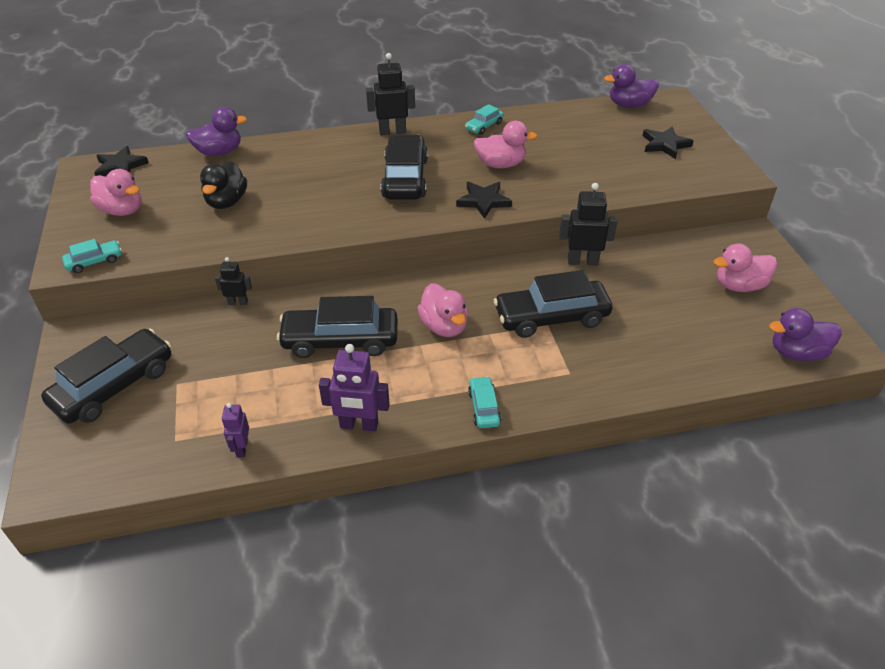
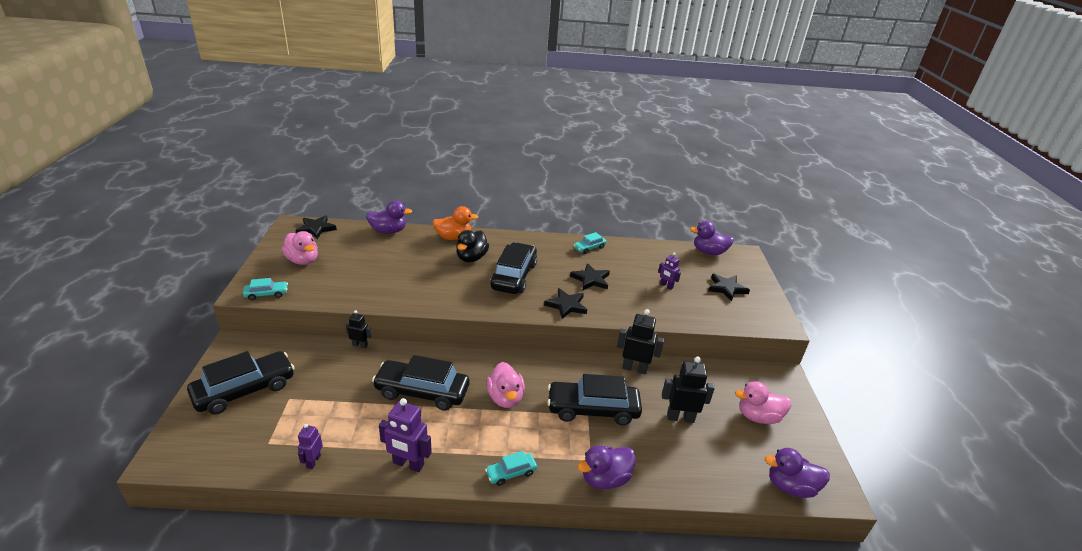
camera: 10 degrees right, 10 degrees down
black duck [200,161,247,209] -> black duck moved to [457,230,489,262]
black robot [366,53,415,135] -> black robot moved to [662,357,715,423]
turquoise car [468,376,501,428] -> turquoise car turned 120 degrees counterclockwise [485,451,537,486]
pink duck [474,121,537,168] -> black star [570,263,610,290]
none -> orange duck [432,206,478,240]
none -> purple duck [577,445,636,489]
none -> purple robot [658,252,681,290]

